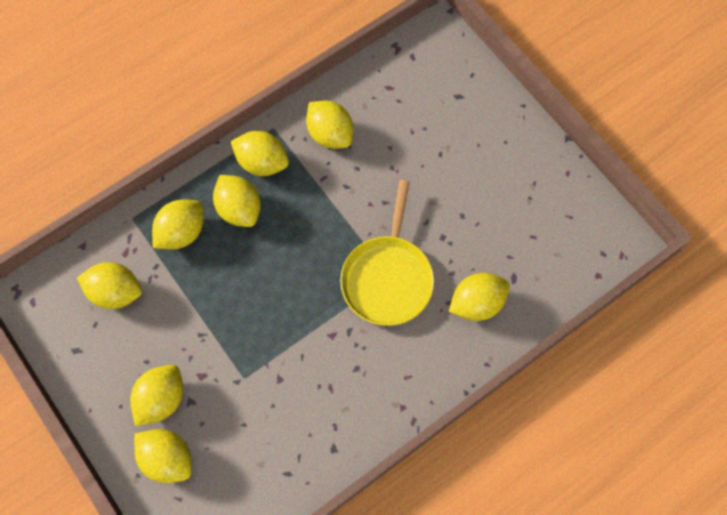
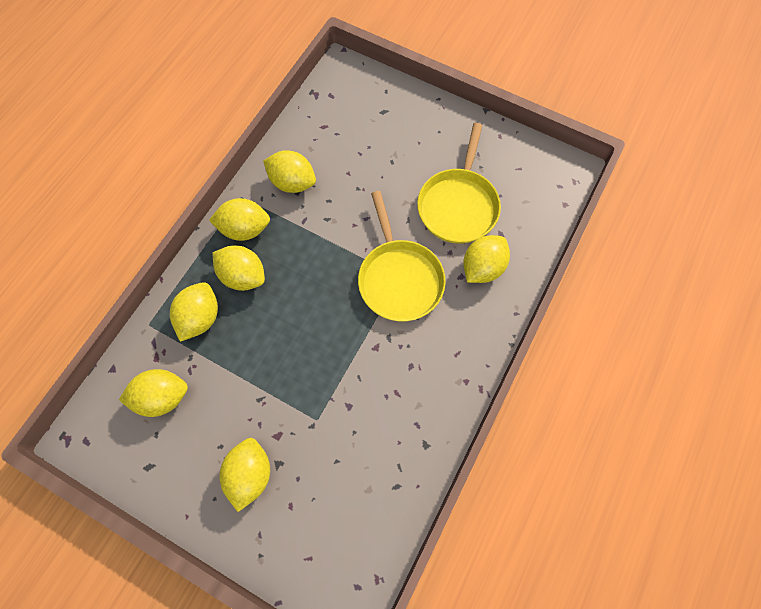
camera: 25 degrees left, 0 degrees up
yellow lemon [134,429,192,483] -> none
none -> yellow pan [417,123,501,244]

